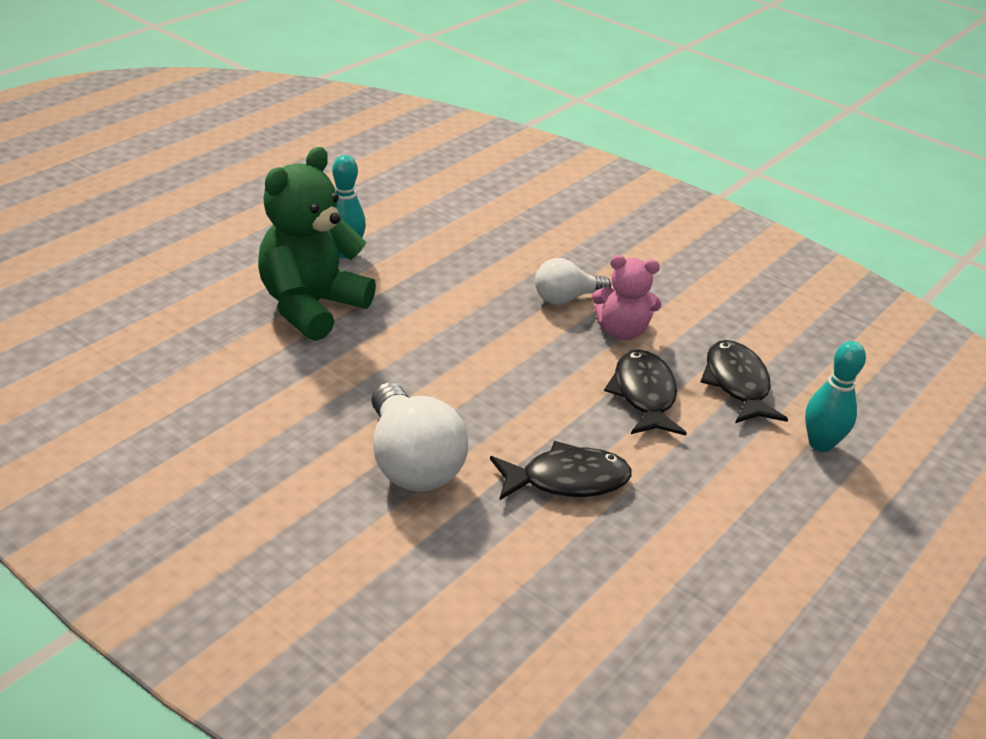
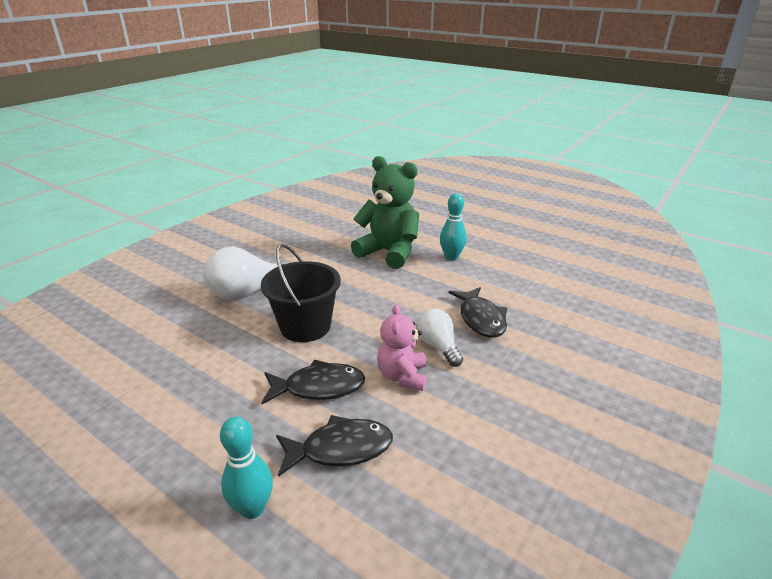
camera: 90 degrees right, 5 degrees down
black fish [490,441,632,501] -> black fish moved to [449,287,507,338]
none -> black bucket [261,244,341,342]

